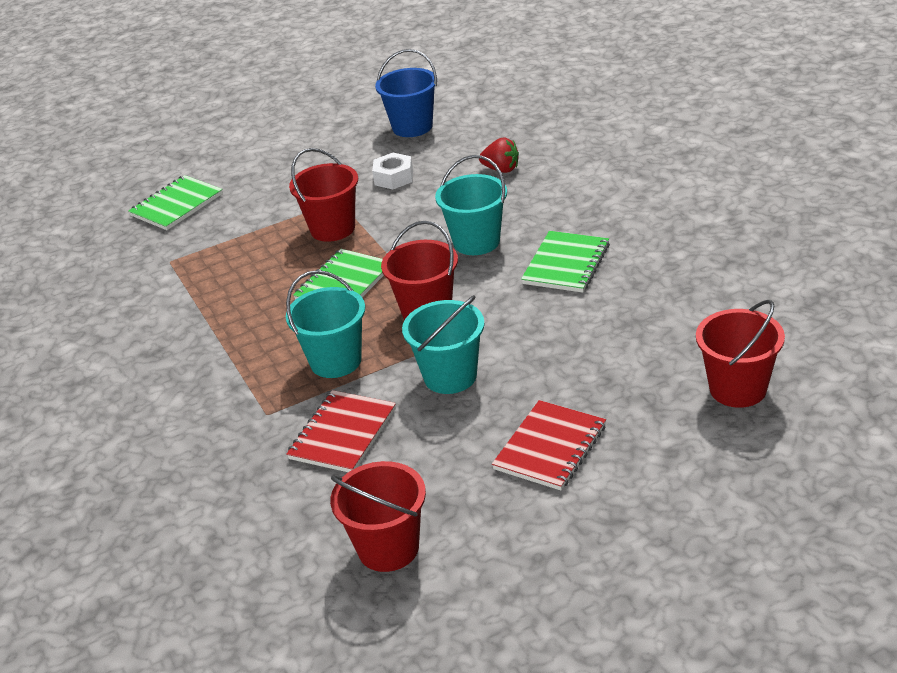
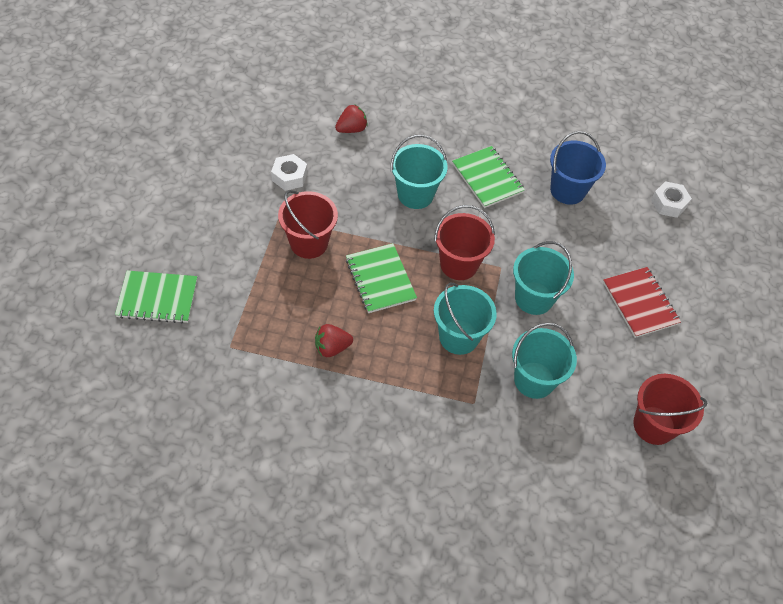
camera: 60 degrees left, 20 degrees up
green notebook [128,175,223,230] -> green notebook turned 75 degrees counterclockwise [115,270,197,323]
red notebook [286,390,396,472] -> turquoise bucket [512,323,577,399]
blue bucket [375,49,437,137] -> blue bucket moved to [550,131,606,205]
red bucket [696,300,785,408] -> white nut [651,181,692,218]
none -> red strawberry [315,324,353,357]

